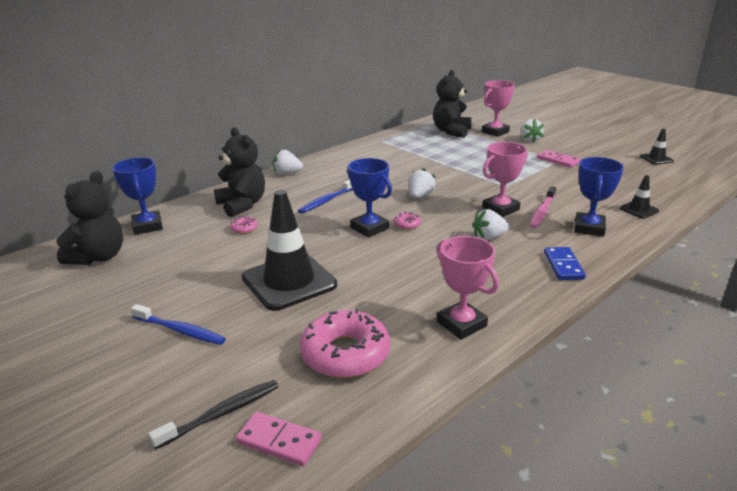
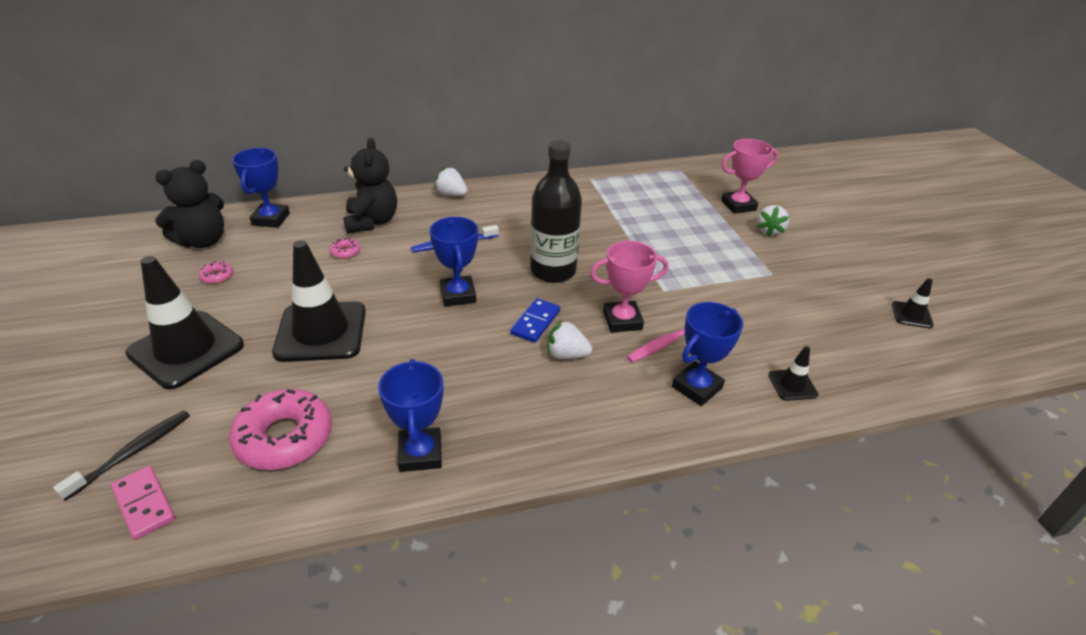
camera: 25 degrees right, 10 degrees up
blue toothbrush [131,304,226,345] -> black traffic cone [125,256,244,390]
black toothbrush [148,380,279,450] -> black toothbrush turned 45 degrees counterclockwise [53,410,190,501]
pink donut [394,211,421,230] -> pink donut moved to [199,261,233,284]
white strawberry [409,168,436,198] -> black bottle [530,140,582,283]
black teddy bear [433,70,472,138] -> none
pink trophy [437,236,499,340] -> blue trophy [378,359,444,472]
pink domino [537,150,580,168] -> none
blue domino [544,247,586,280] -> blue domino moved to [510,298,560,343]

